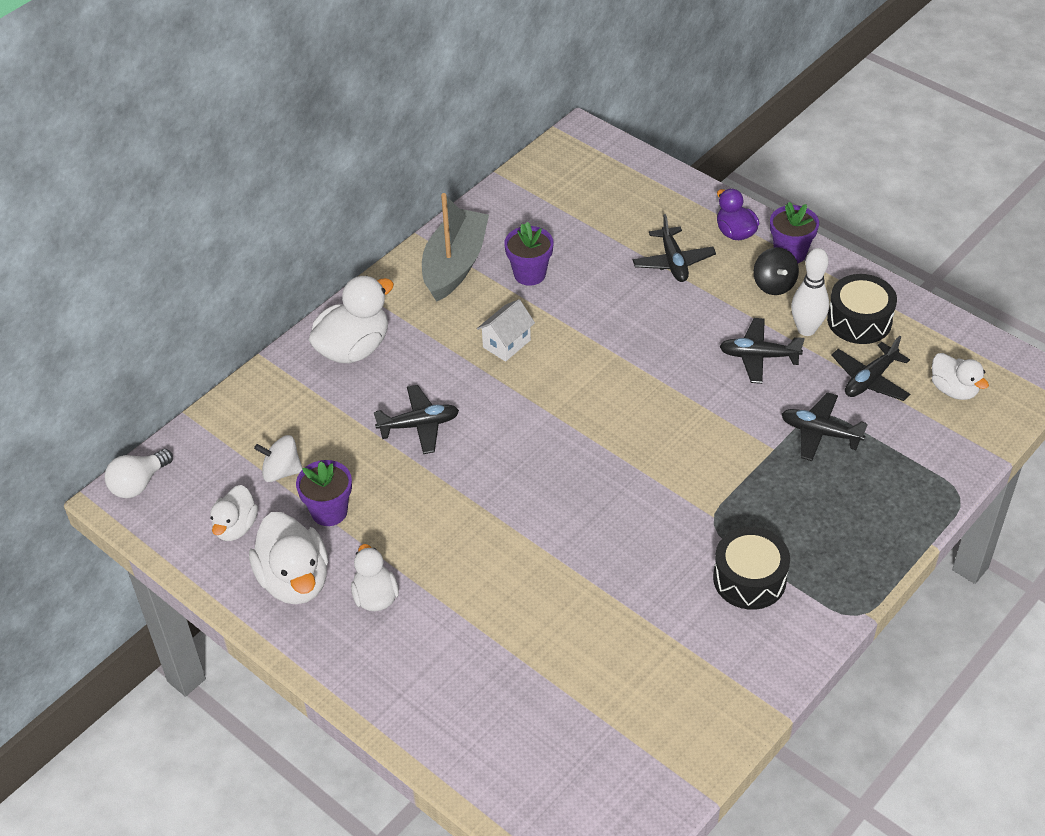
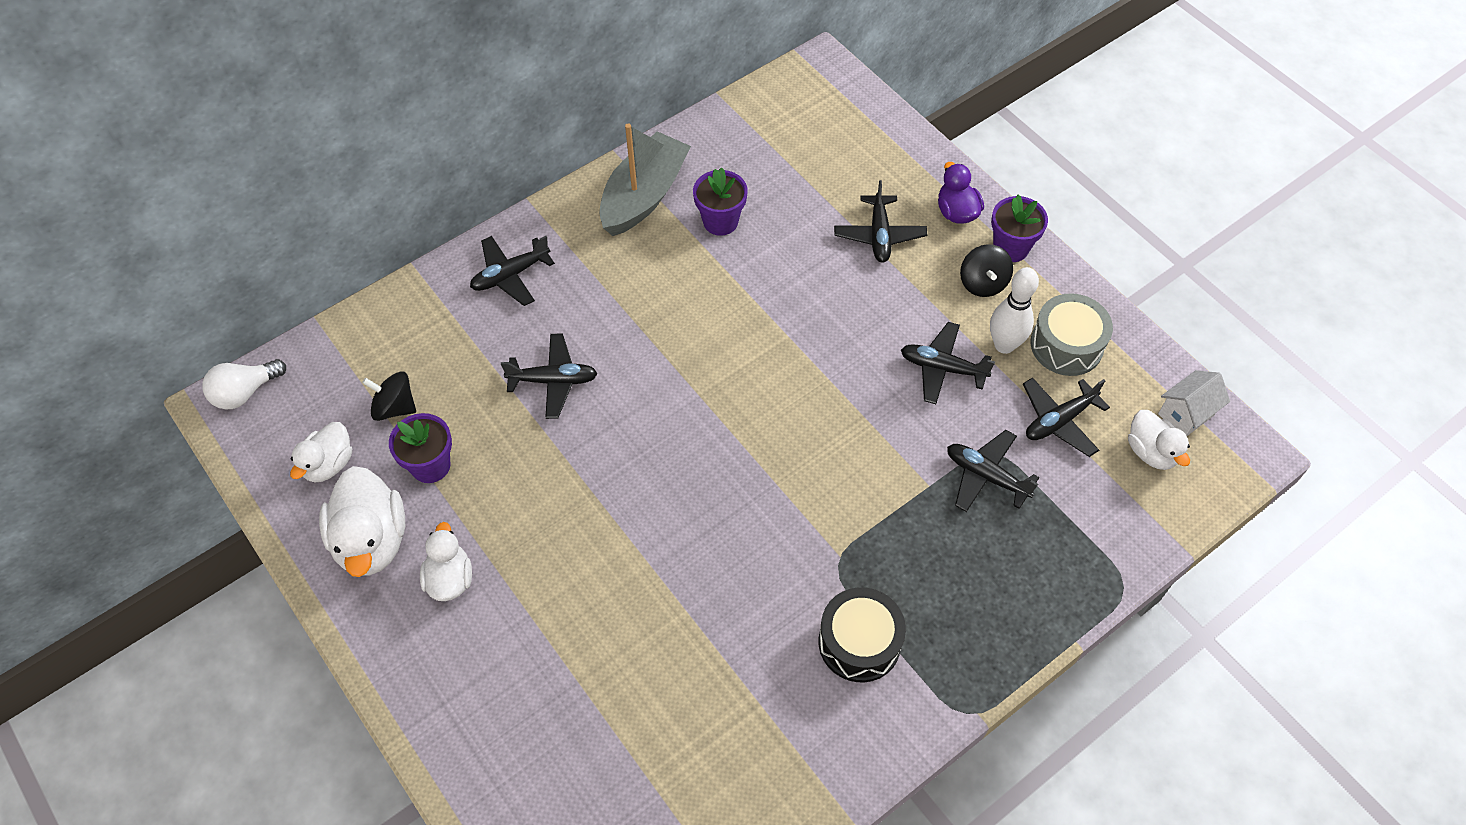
camera: 10 degrees right, 10 degrees up
white spinning top [254,435,302,482] -> black spinning top [362,371,416,421]
white duck [309,276,394,364] -> black plane [470,236,555,306]
white house [477,299,535,362] -> white house moved to [1158,370,1230,436]
black drum [827,274,897,344] -> grey drum [1031,293,1113,376]

